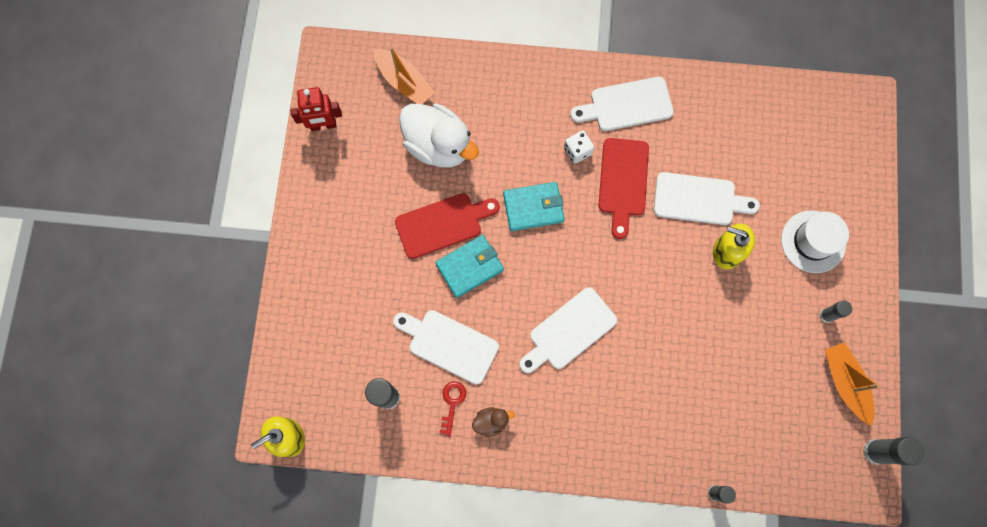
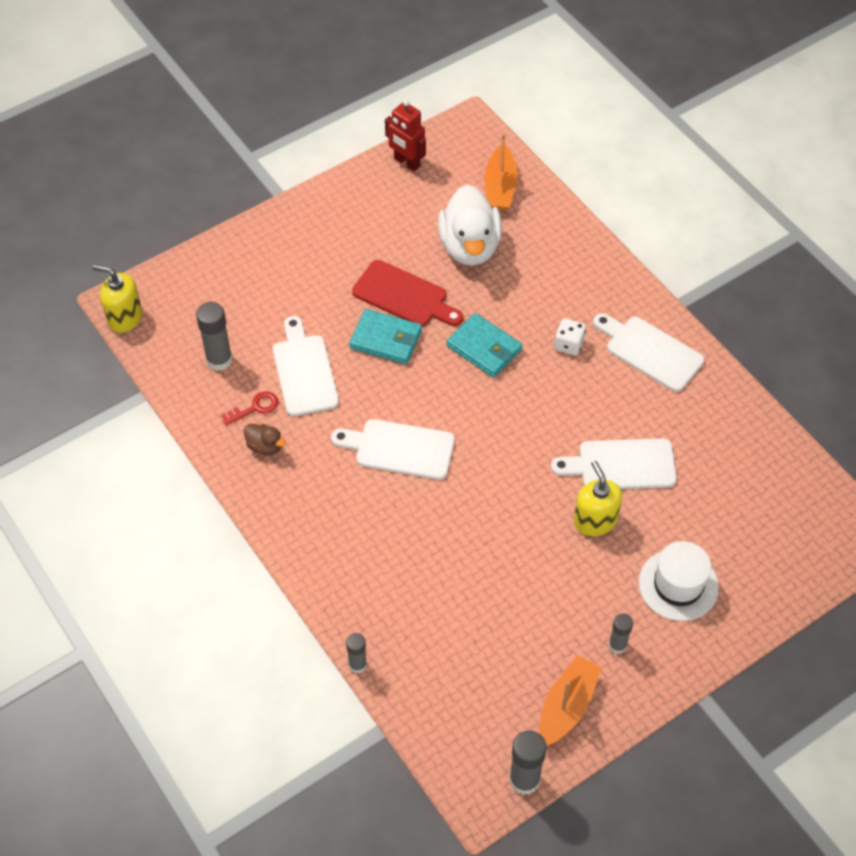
camera: 50 degrees right, 20 degrees down
red cutting board [598,138,649,239] -> none
white cutting board [654,172,760,225] -> white cutting board turned 120 degrees clockwise [551,439,677,489]

